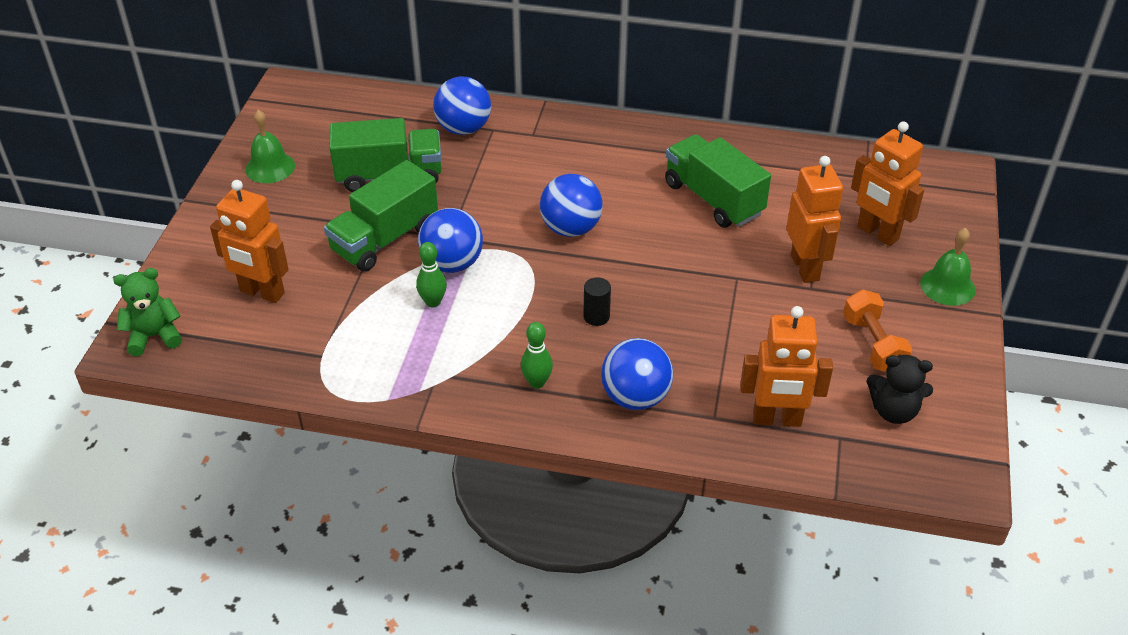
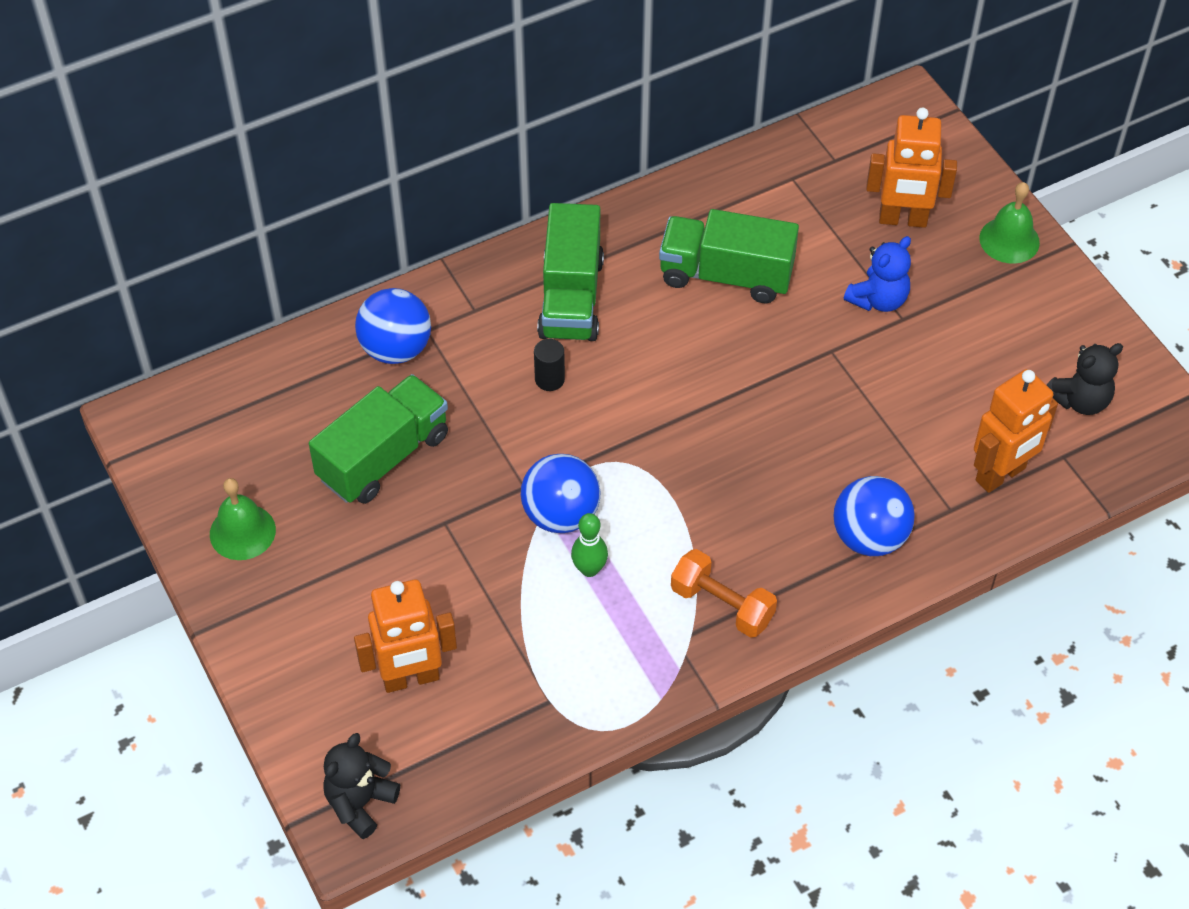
camera: 40 degrees left, 10 degrees up
green teddy bear [113,268,182,356] -> black teddy bear [323,733,400,839]
green truck [324,160,438,272] -> green truck moved to [537,203,604,341]
green bowling pin [521,322,553,388] -> none
blue ball [540,174,603,237] -> none
black cylinder [584,277,611,326] -> black cylinder moved to [534,339,565,391]
orange robot [786,156,843,283] -> blue teddy bear [844,236,911,312]
orange dumbbell [843,289,912,372] -> orange dumbbell moved to [671,549,777,638]

